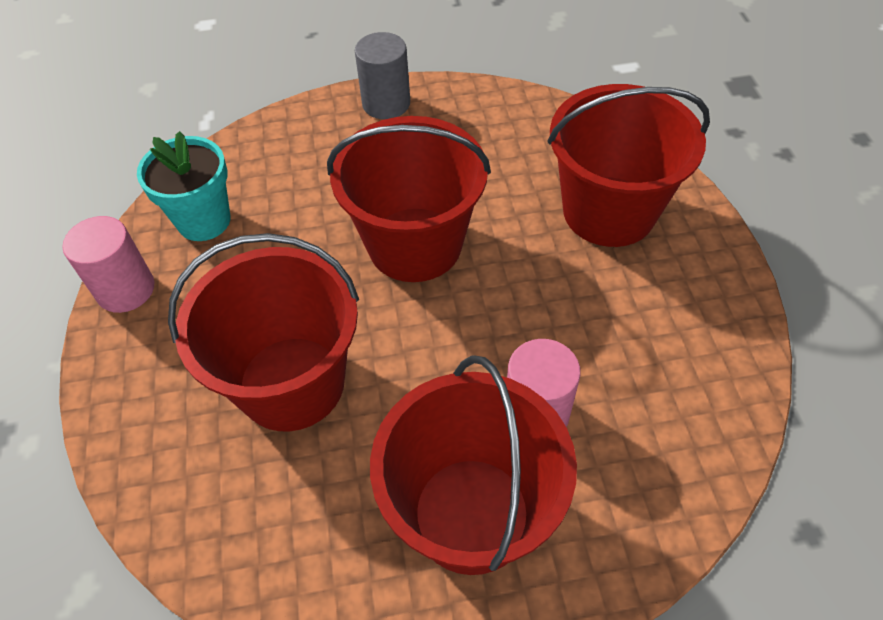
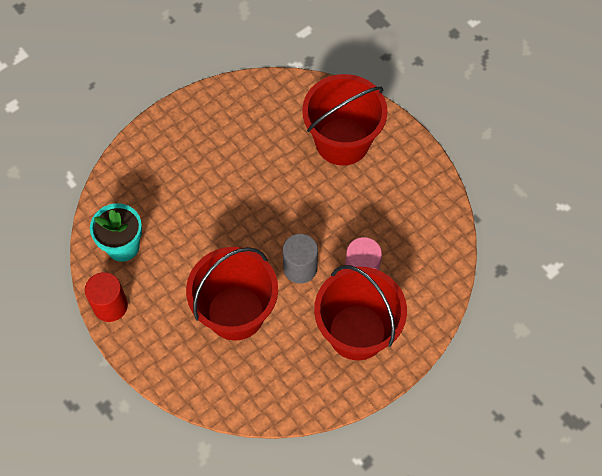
camera: 30 degrees left, 10 degrees up
pink cylinder [63,216,155,313] -> red cylinder [85,272,128,322]
red bucket [327,116,491,282] -> none
grey cylinder [355,32,410,119] -> grey cylinder moved to [283,234,318,284]

